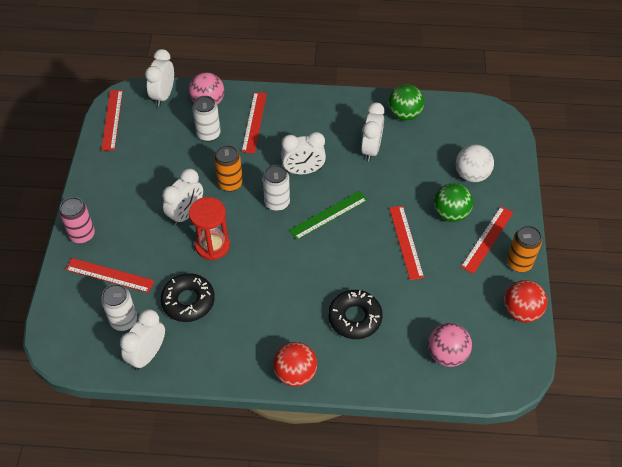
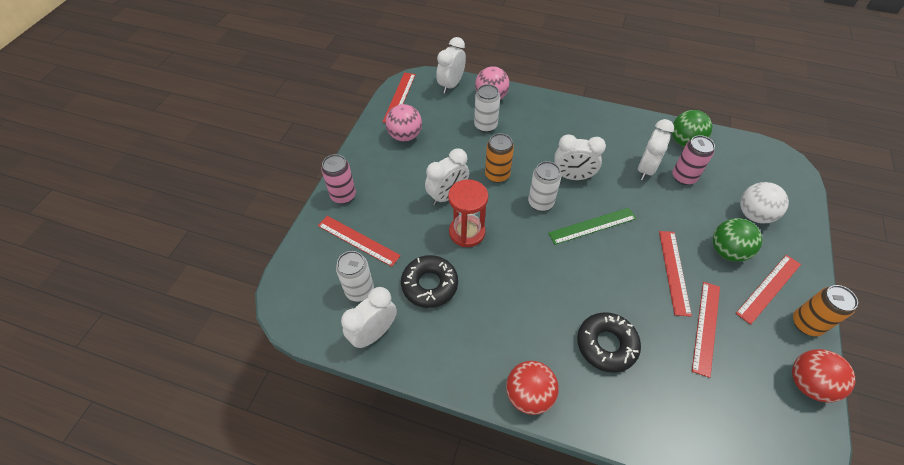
camera: 15 degrees right, 0 degrees up
red ruler [242,92,267,153] -> red ruler moved to [692,282,720,378]
pink ball [428,323,472,367] -> pink ball moved to [385,104,422,141]
none -> pink can [672,135,715,185]

